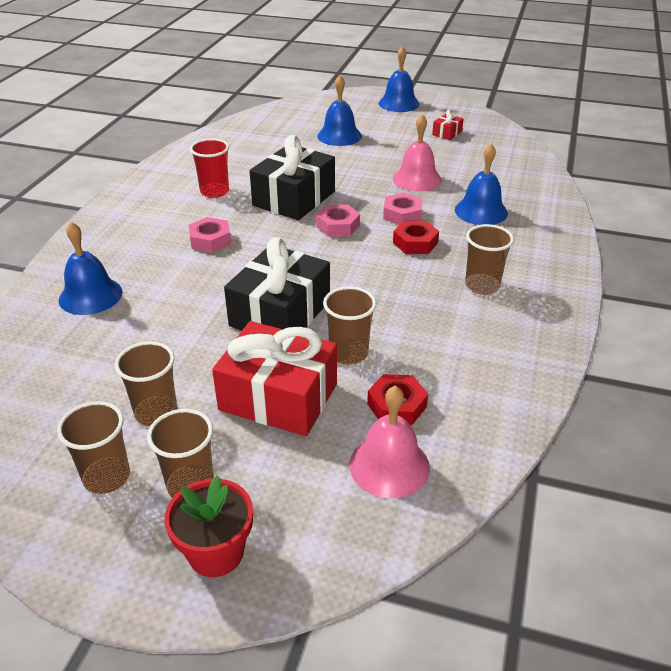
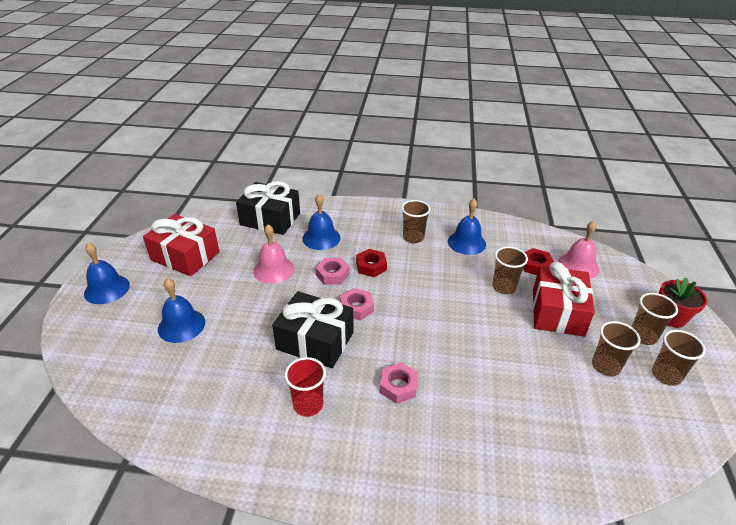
camera: 100 degrees left, 0 degrees up
blue bell [59,222,122,315] -> blue bell moved to [448,199,486,255]
black gift [224,237,330,331] -> black gift moved to [236,181,300,235]
red gift [432,110,464,140] -> red gift [143,214,219,276], size x2.36

